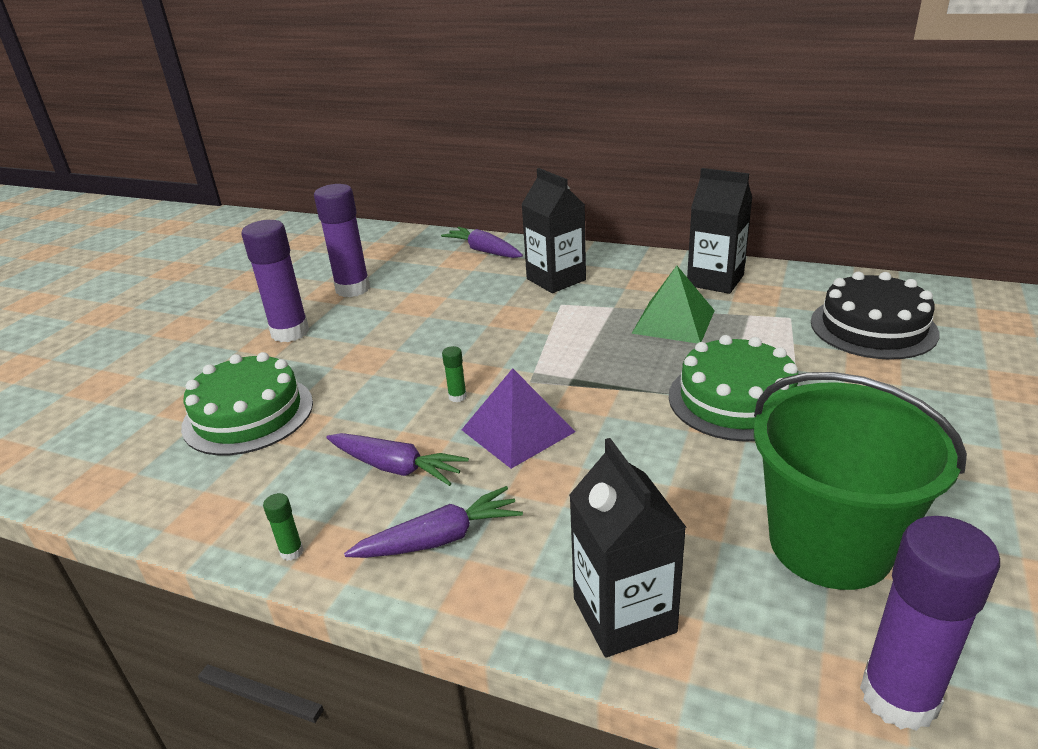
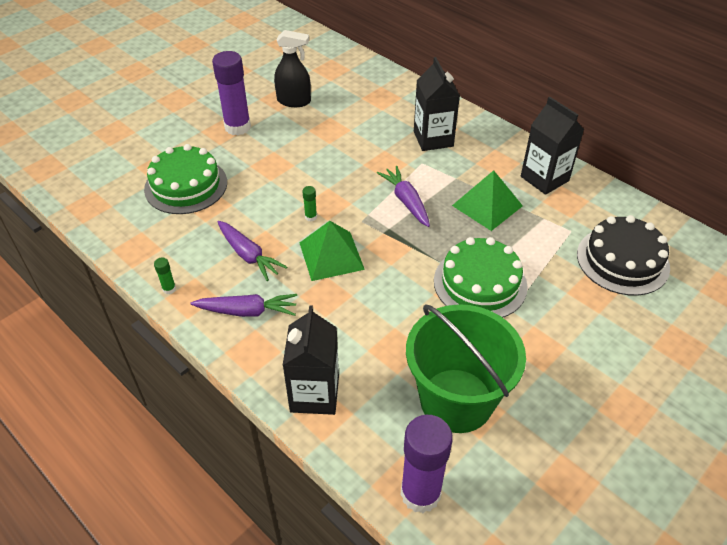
camera: 20 degrees right, 15 degrees up
purple glue stick [314,184,370,297] -> black spray bottle [274,30,311,107]
purple carrot [441,227,523,258] -> purple carrot moved to [377,166,430,227]
purple pyramid [462,368,575,469] -> green pyramid [300,221,365,281]

